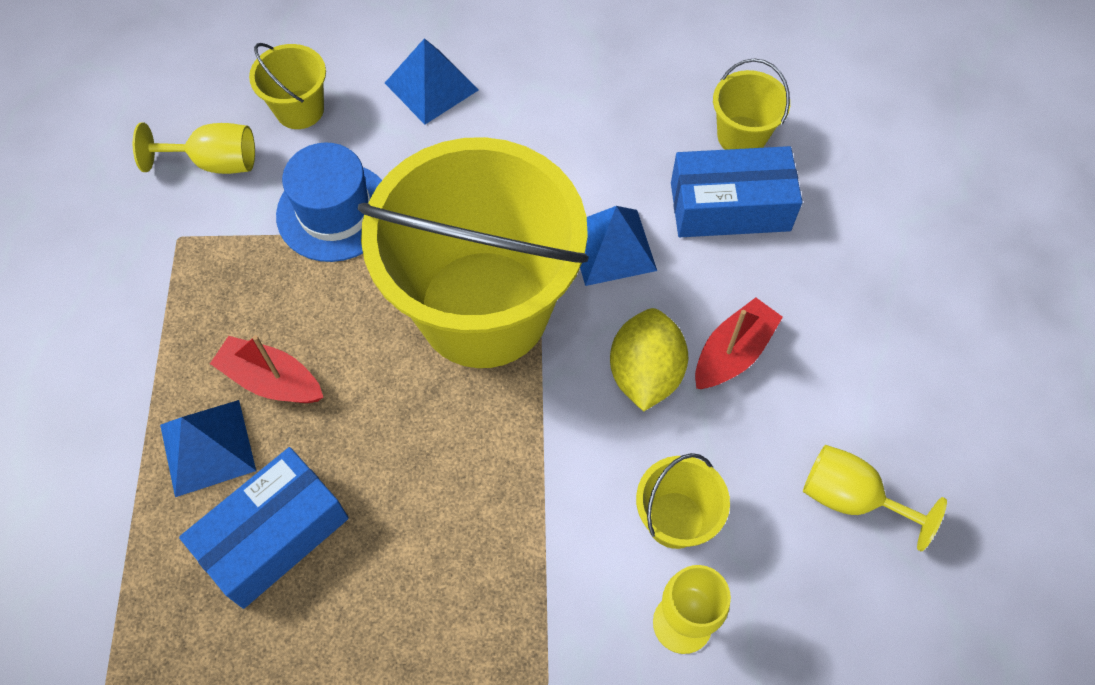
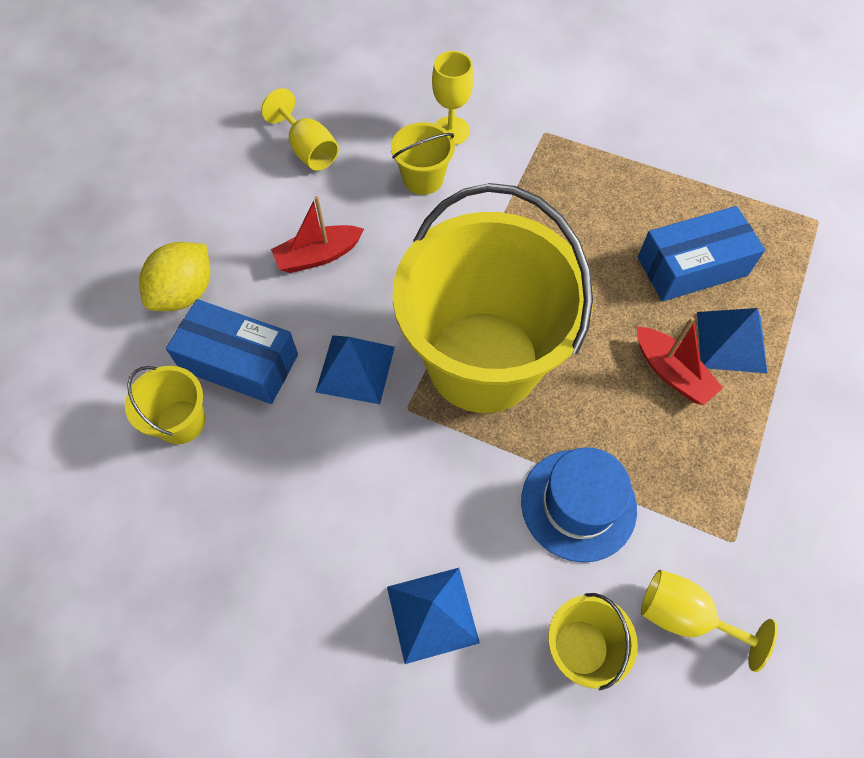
camera: 155 degrees left, 0 degrees up
yellow lemon [610,308,688,411] -> yellow lemon moved to [139,242,210,311]

